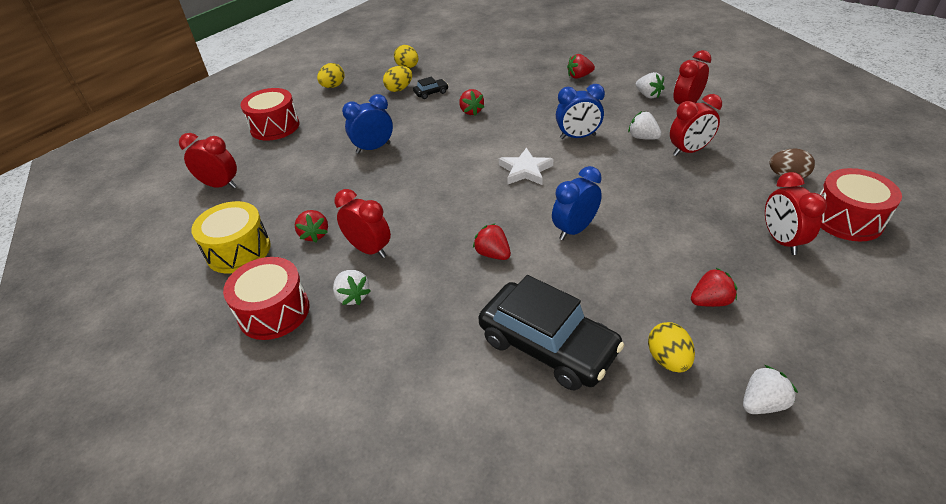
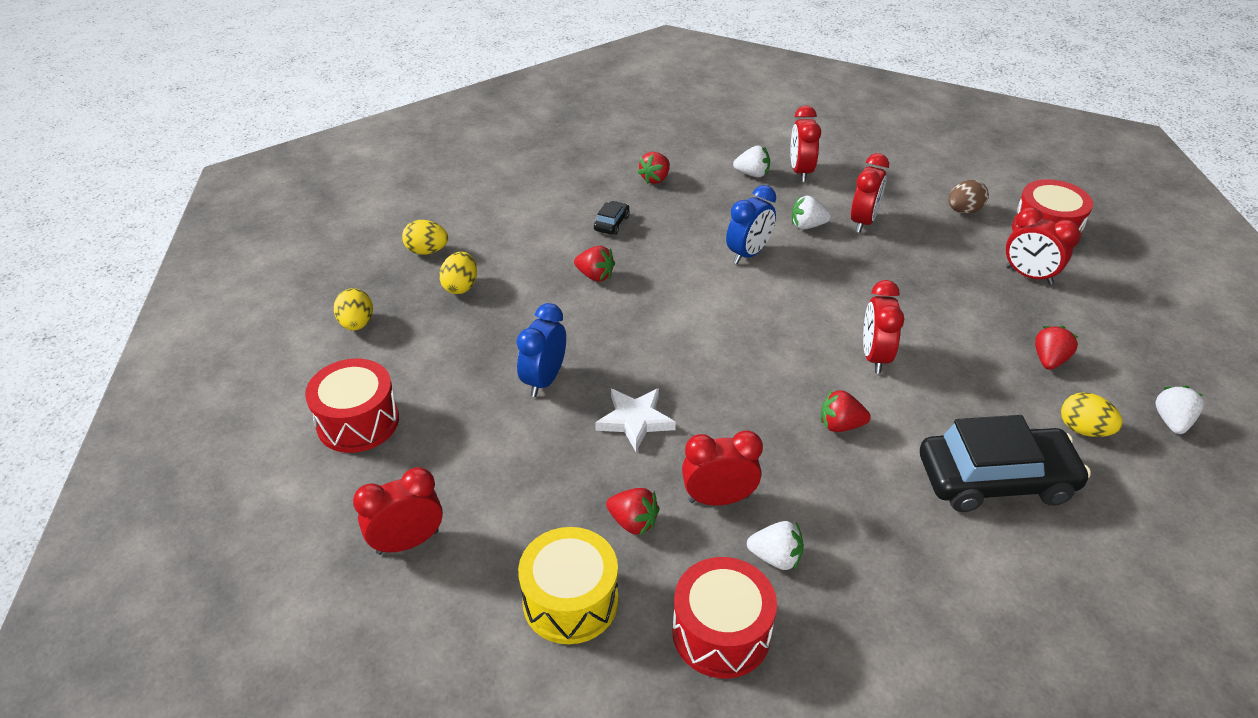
camera: 45 degrees left, 0 degrees up
black car [413,77,448,99] -> black car moved to [594,201,630,235]
white star [499,148,553,185] -> white star moved to [595,388,676,452]
blue clock [552,166,602,240] -> red clock [863,280,904,373]

